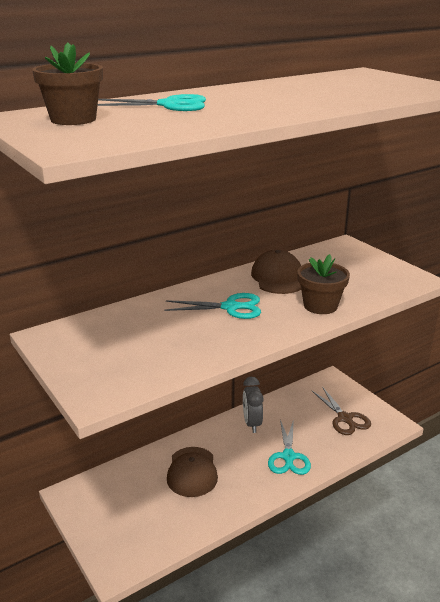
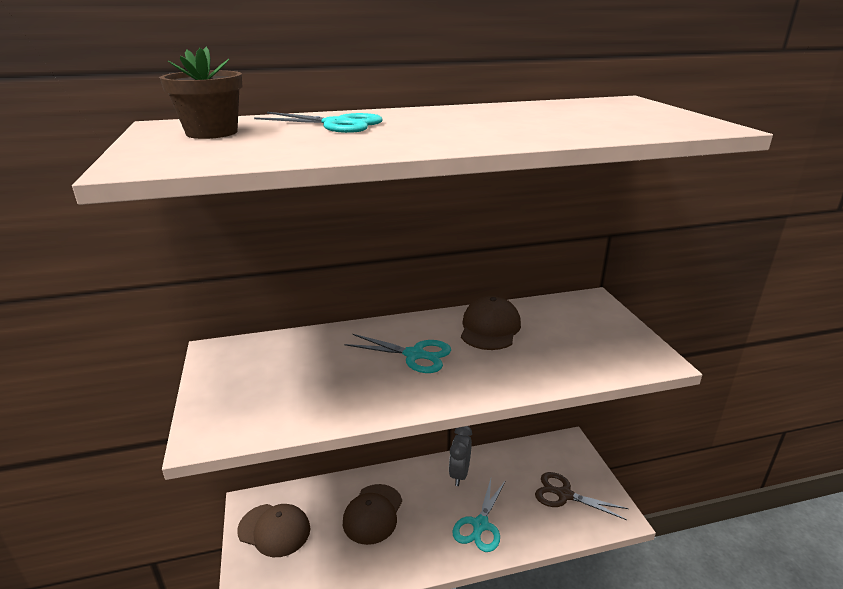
camera: 20 degrees right, 0 degrees up
brown flower pot [297,254,350,314] -> none
brown scissors [311,387,371,435] -> brown scissors turned 120 degrees clockwise [535,472,629,520]
none -> brown cap [237,504,310,557]

